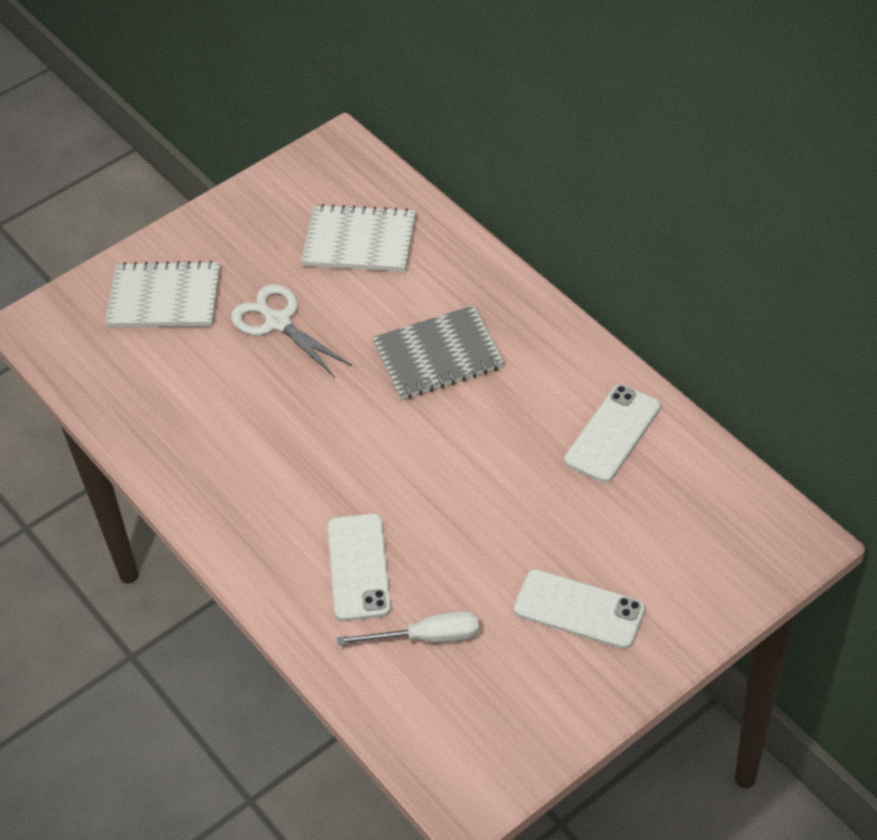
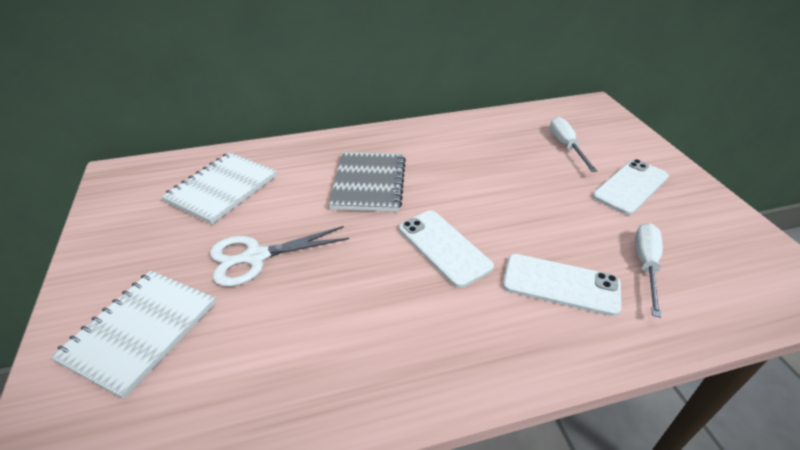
camera: 70 degrees left, 10 degrees down
white phone [564,384,661,482] -> white phone moved to [399,210,494,288]
none -> white screwdriver [550,117,597,172]

